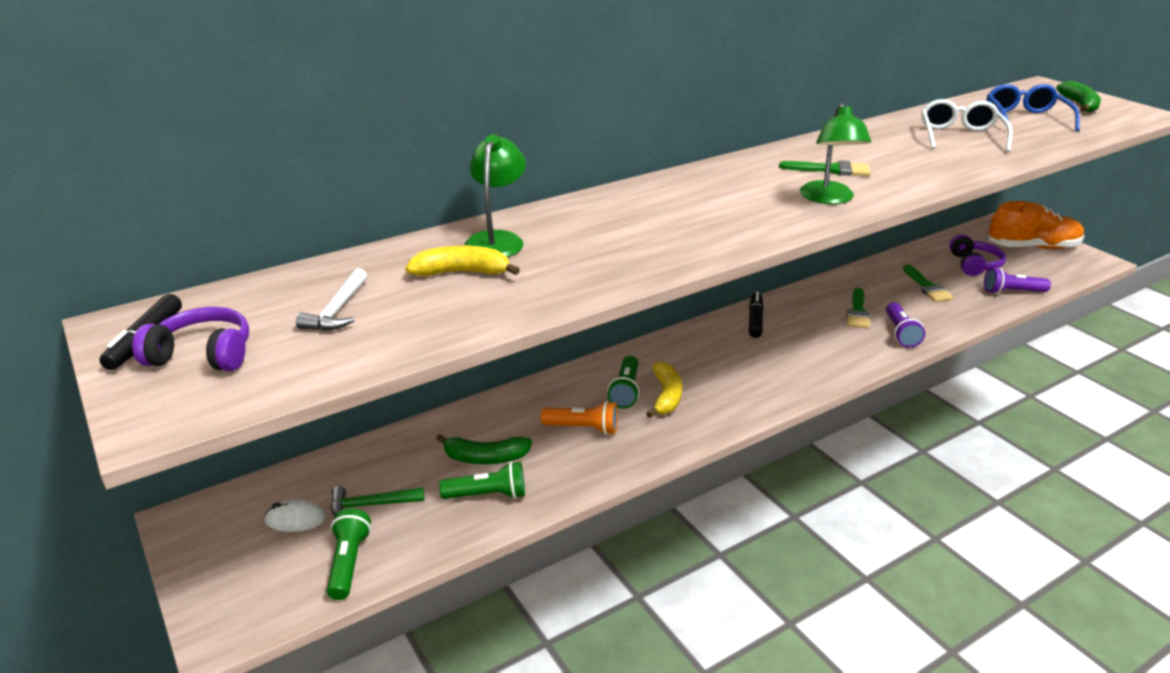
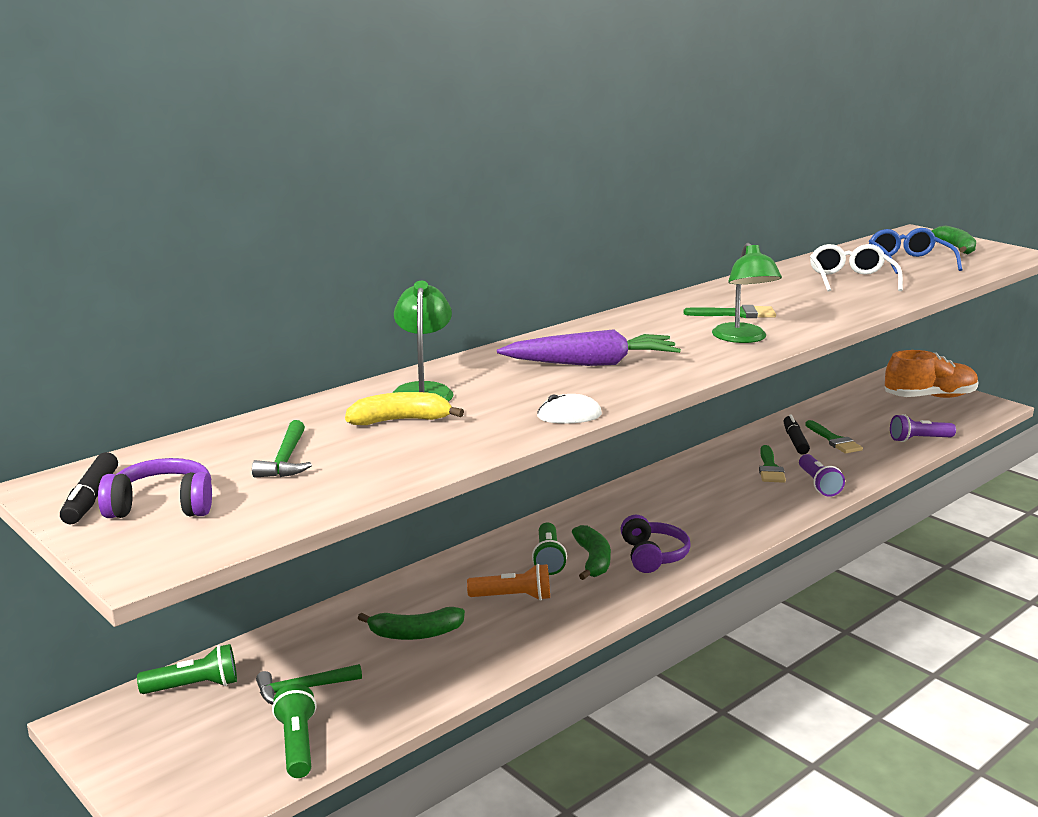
camera: 10 degrees left, 10 degrees down
white mouse [264,499,326,532] -> white mouse moved to [537,394,602,424]
white hammer [296,268,367,331] -> green hammer [252,420,312,478]
green flashlight [439,462,525,499] -> green flashlight moved to [137,644,237,694]
yellow banana [646,361,682,418] -> green banana [572,525,611,580]
black marker [749,292,764,338] -> black marker moved to [783,414,810,455]
purple headphones [949,234,1006,276] -> purple headphones moved to [620,515,691,573]
none -> purple carrot [497,329,681,366]

